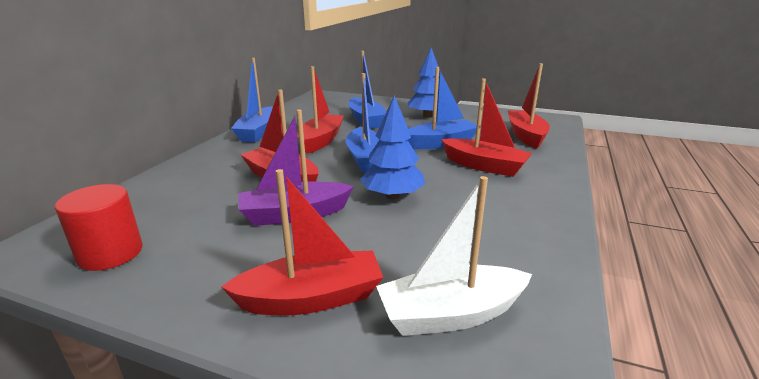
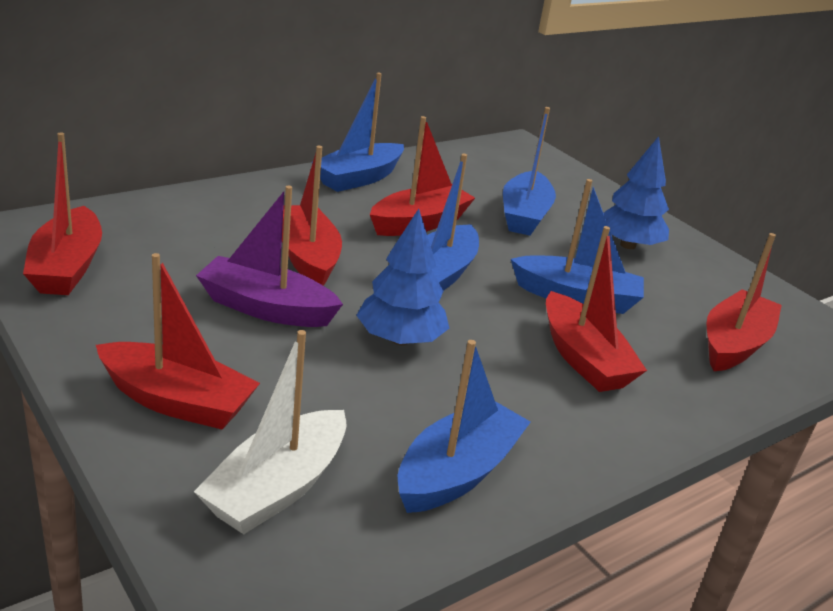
camera: 30 degrees right, 5 degrees up
red cylinder [55,184,143,271] -> red boat [23,132,102,295]
white boat [376,176,532,336] -> white boat turned 75 degrees counterclockwise [194,330,347,534]
none -> blue boat [398,340,531,513]

